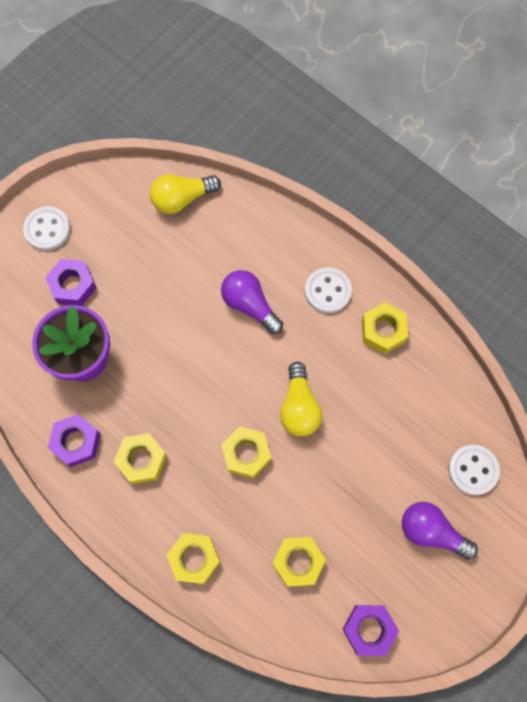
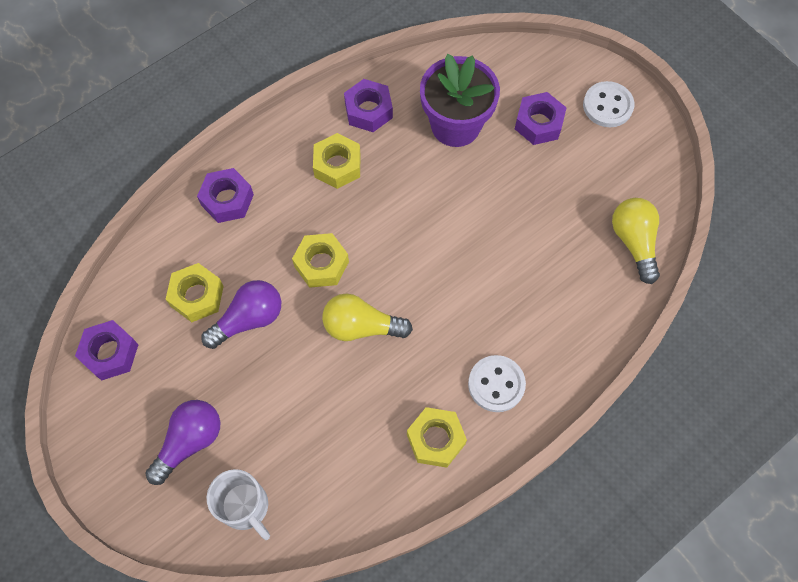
camera: 100 degrees right, 5 degrees down
yellow nut [167,533,220,584] -> purple nut [197,168,254,223]
purple light bulb [221,270,283,334] -> purple light bulb moved to [202,280,281,349]
white button [448,445,500,495] -> white mug [207,469,270,540]

